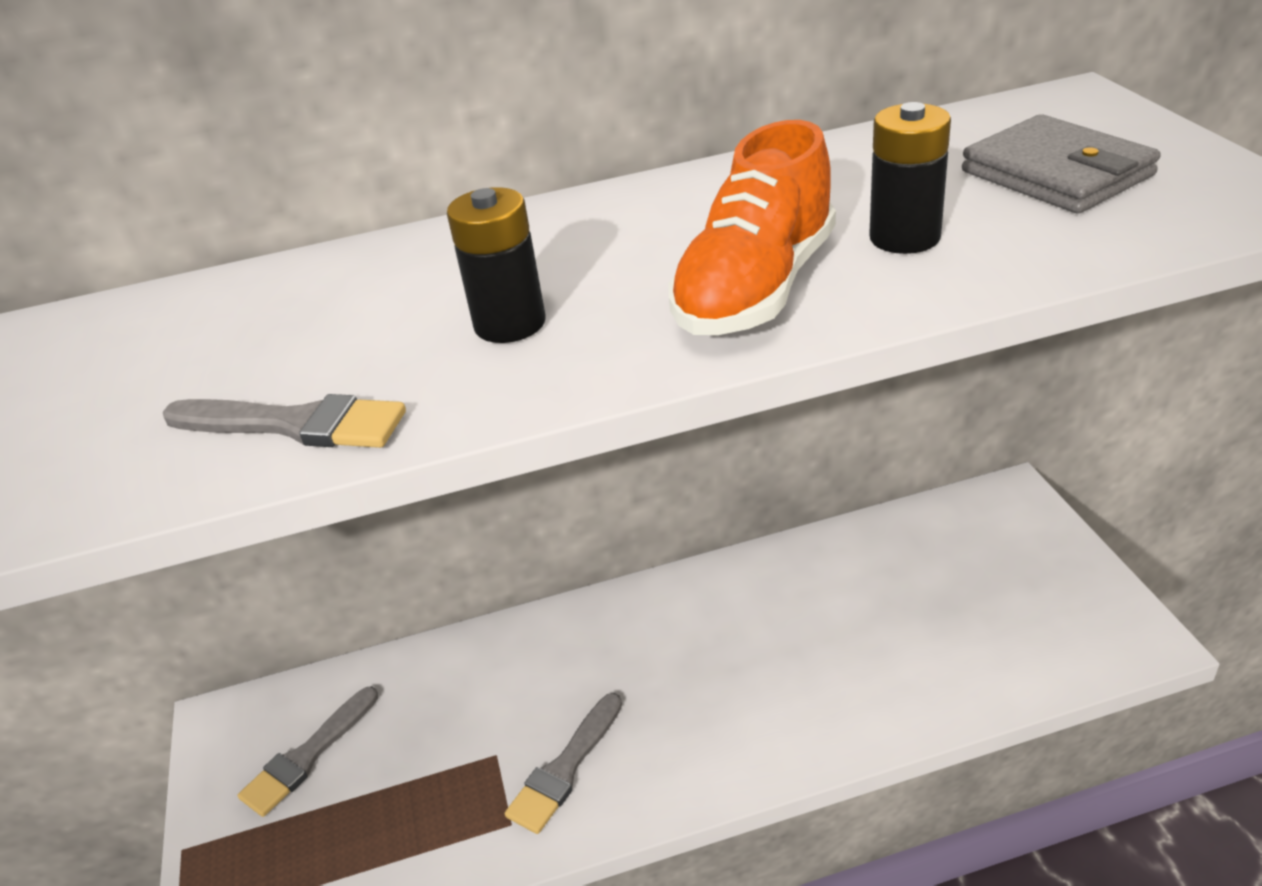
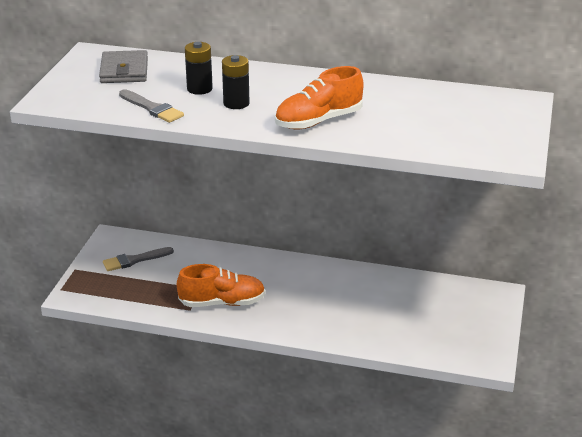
camera: 25 degrees right, 5 degrees down
grey brush [505,693,622,834] -> orange shoe [177,264,265,307]
black battery [869,102,951,254] -> black battery moved to [185,42,213,95]
grey wallet [962,114,1161,214] -> grey wallet moved to [99,50,148,83]

